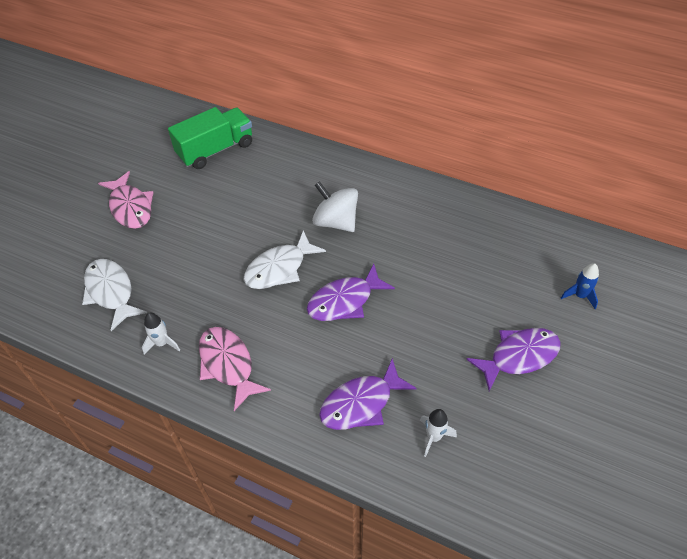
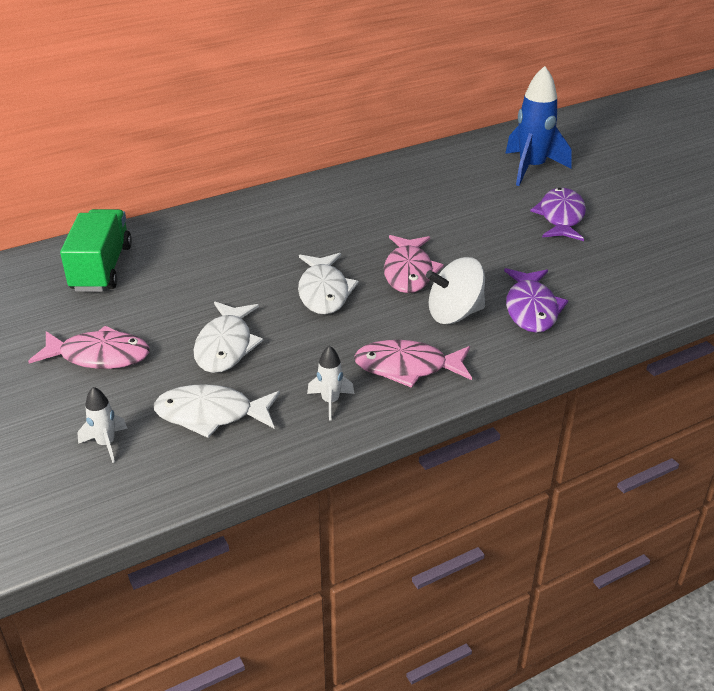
camera: 55 degrees left, 15 degrees down
purple fish [307,264,395,321] -> pink fish [384,235,444,293]
white spinning top [312,181,358,232] -> white spinning top moved to [426,257,485,324]
white rocket [420,409,457,457] -> white rocket moved to [77,387,128,463]
blue rocket [561,263,599,309] -> blue rocket [505,66,572,186], size x2.08
none -> white fish [194,302,263,373]

